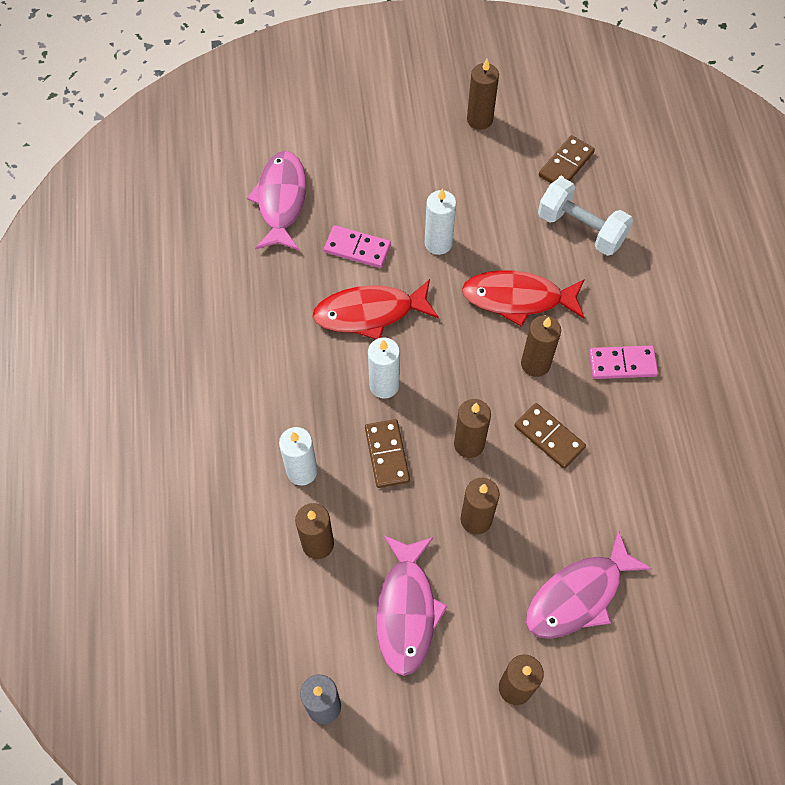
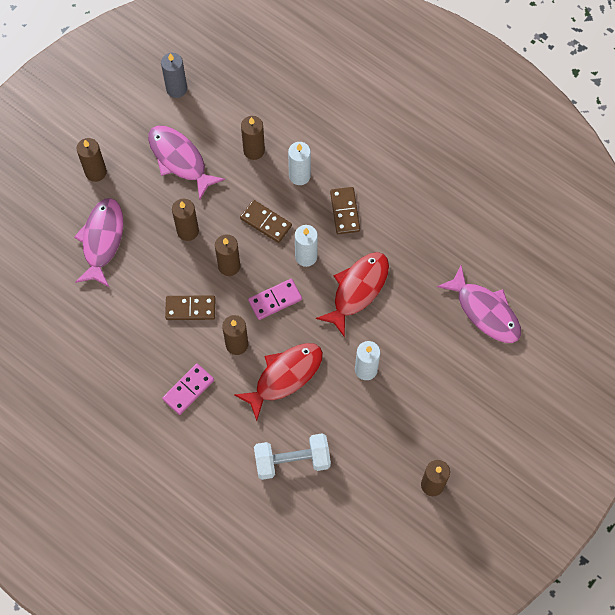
camera: 135 degrees right, 5 degrees up
pink domino [324,225,391,268] -> pink domino moved to [248,279,302,320]
brown domino [539,135,595,183] -> brown domino moved to [330,187,360,234]

